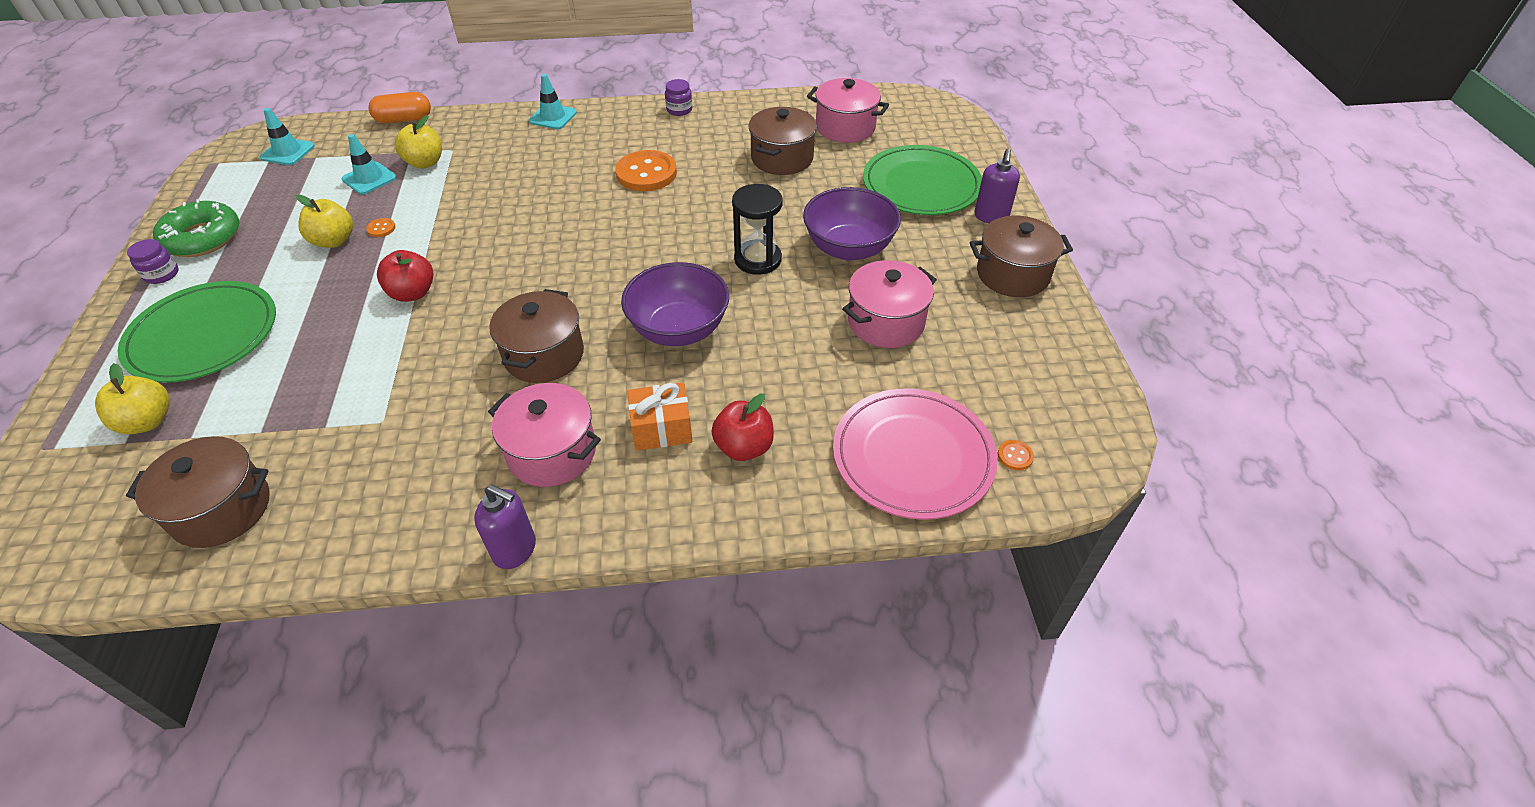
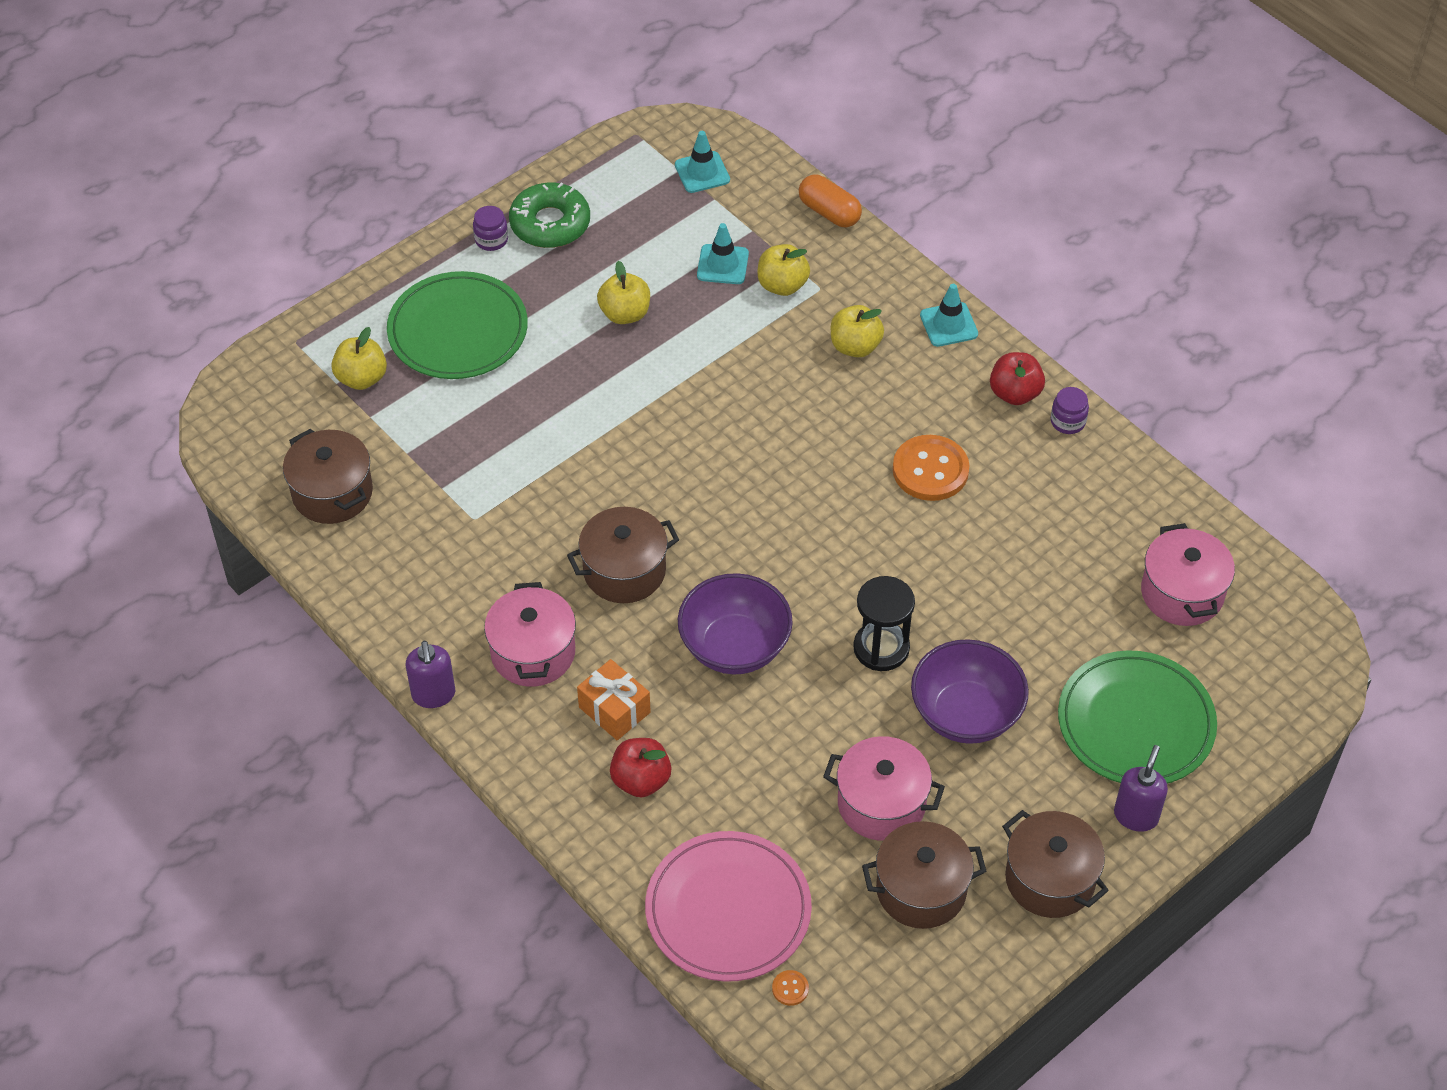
camera: 55 degrees right, 5 degrees up
orange button [366,218,396,237] -> none
red apple [377,250,434,302] -> red apple moved to [990,352,1045,405]
brown pot [749,107,817,175] -> brown pot moved to [862,821,987,929]
purple soap dispenser [974,148,1020,223] -> purple soap dispenser turned 135 degrees clockwise [1114,745,1168,832]
none -> yellow apple [831,305,884,358]

